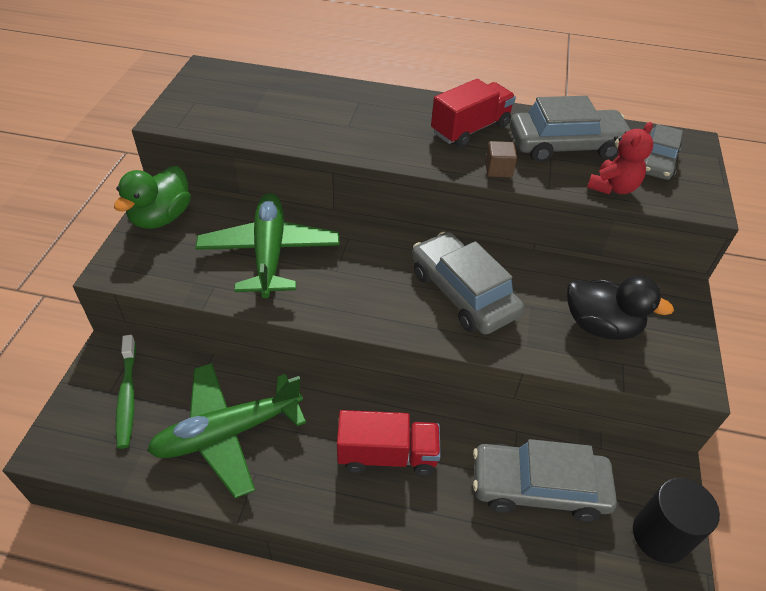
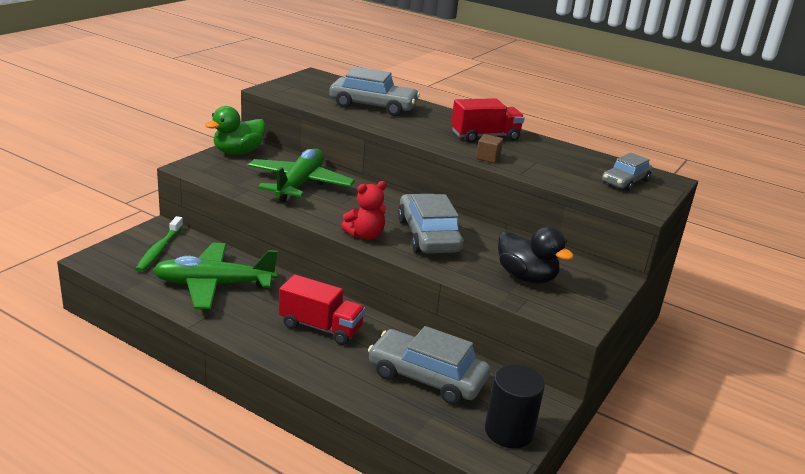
camera: 20 degrees right, 20 degrees down
grey car [510,96,631,162] -> grey car moved to [329,67,420,116]
red teddy bear [587,122,653,195] -> red teddy bear moved to [341,181,387,240]

